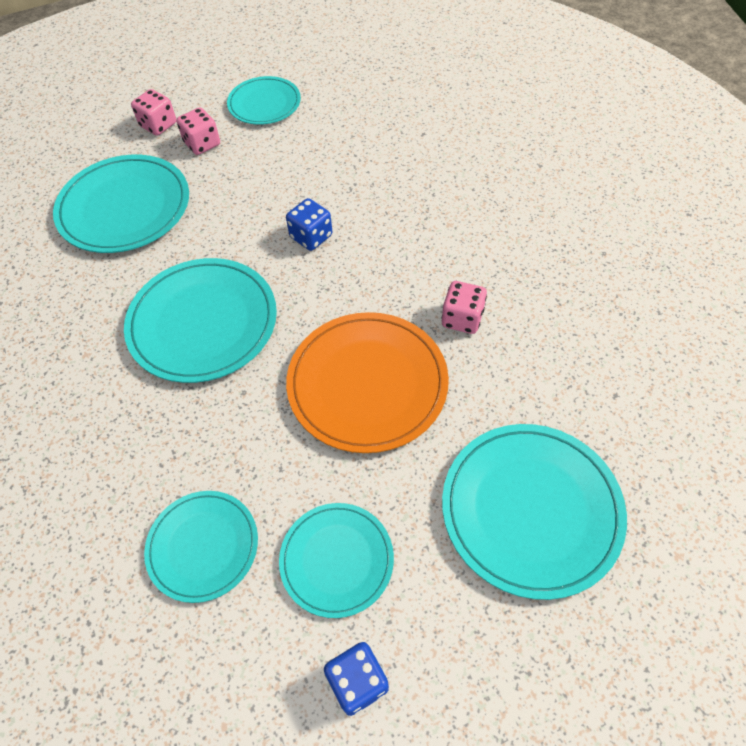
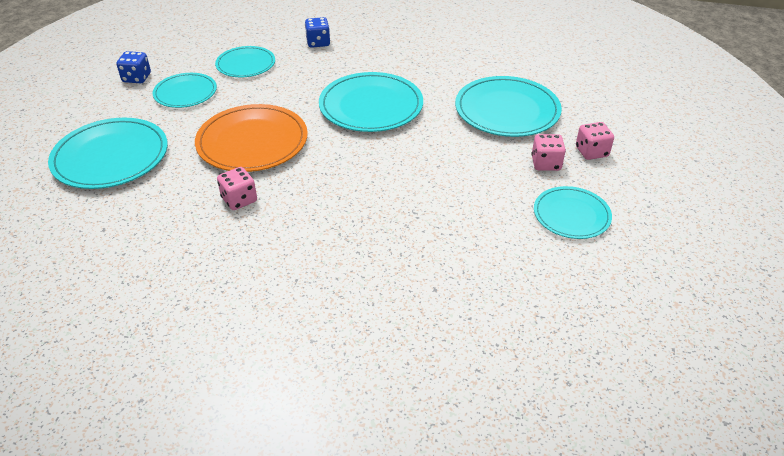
camera: 125 degrees right, 15 degrees down
blue dice [286,198,332,251] -> blue dice moved to [305,17,330,48]

